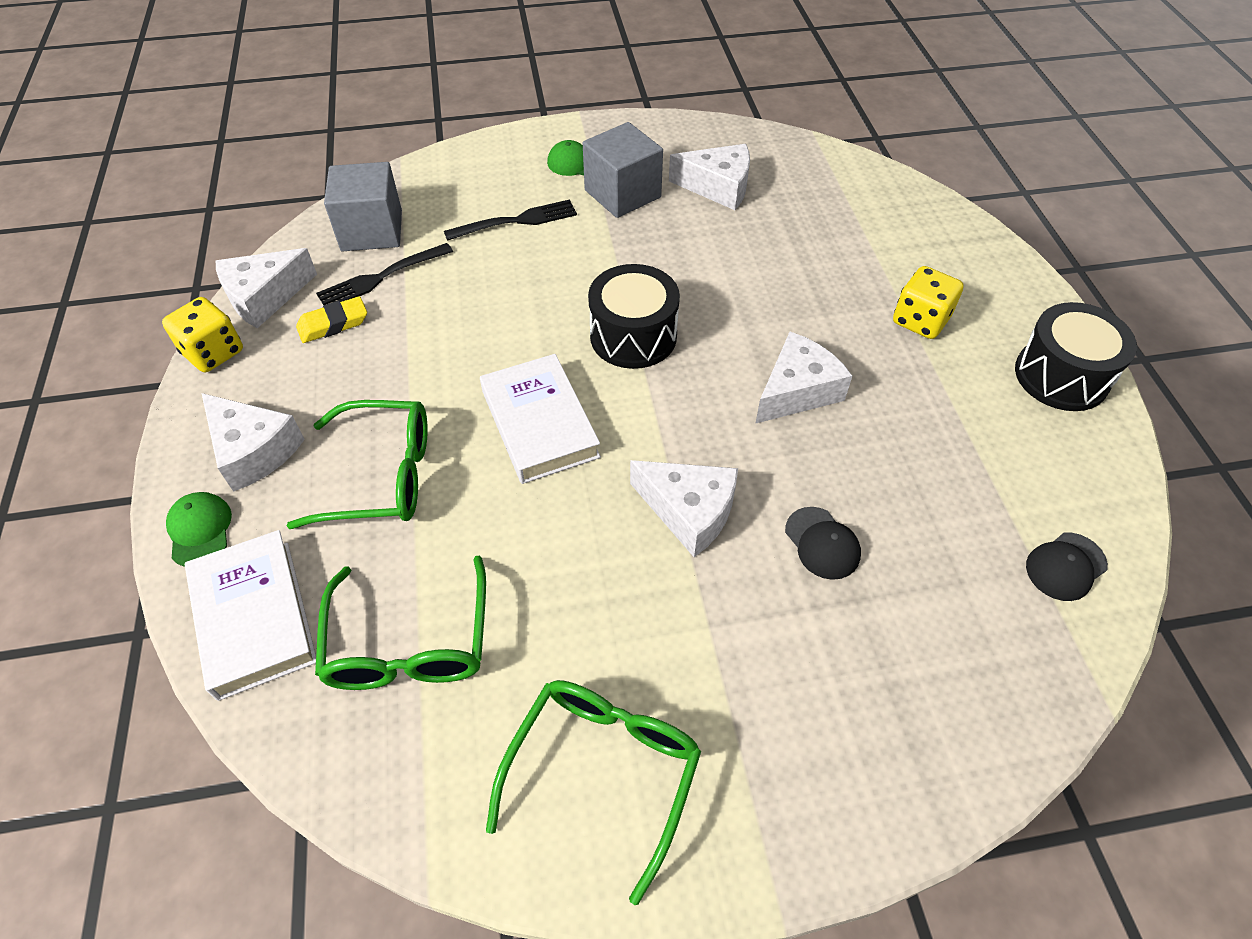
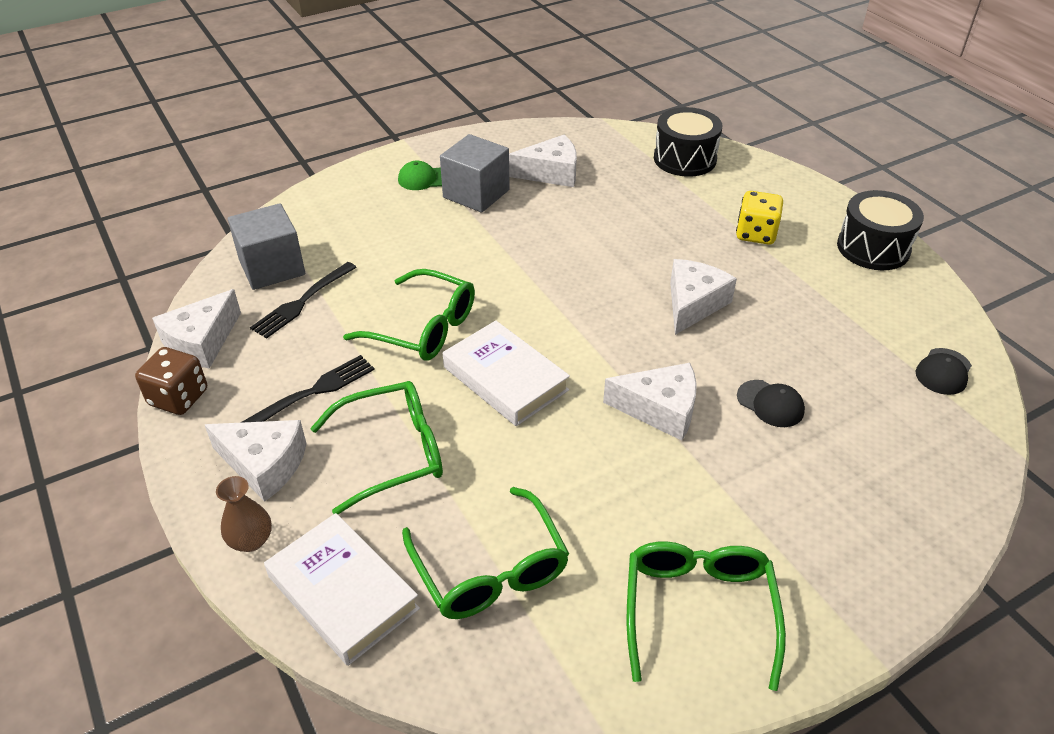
camera: 20 degrees left, 10 degrees down
yellow dice [162,297,243,372] -> brown dice [135,347,207,415]
green cap [166,492,232,567] -> brown vase [216,476,272,552]
yellow eraser [296,296,367,343] -> none
black fork [444,199,577,241] -> black fork moved to [240,355,375,423]
black drum [588,264,680,369] -> black drum moved to [654,107,722,177]
none -> green glasses [343,269,475,361]

